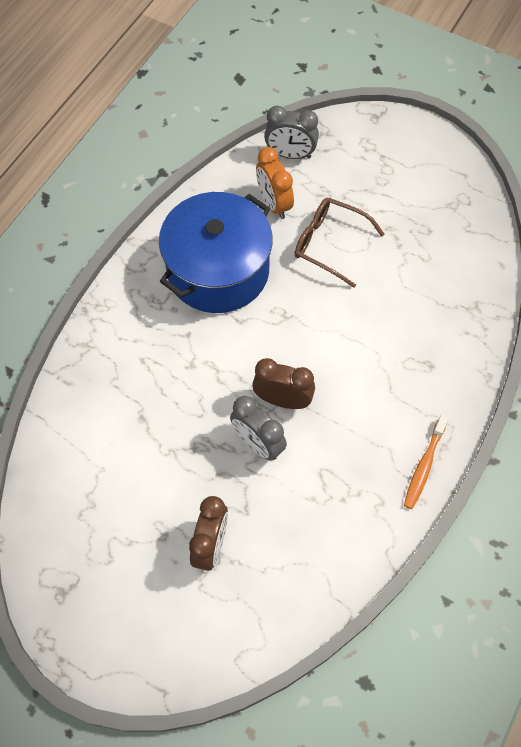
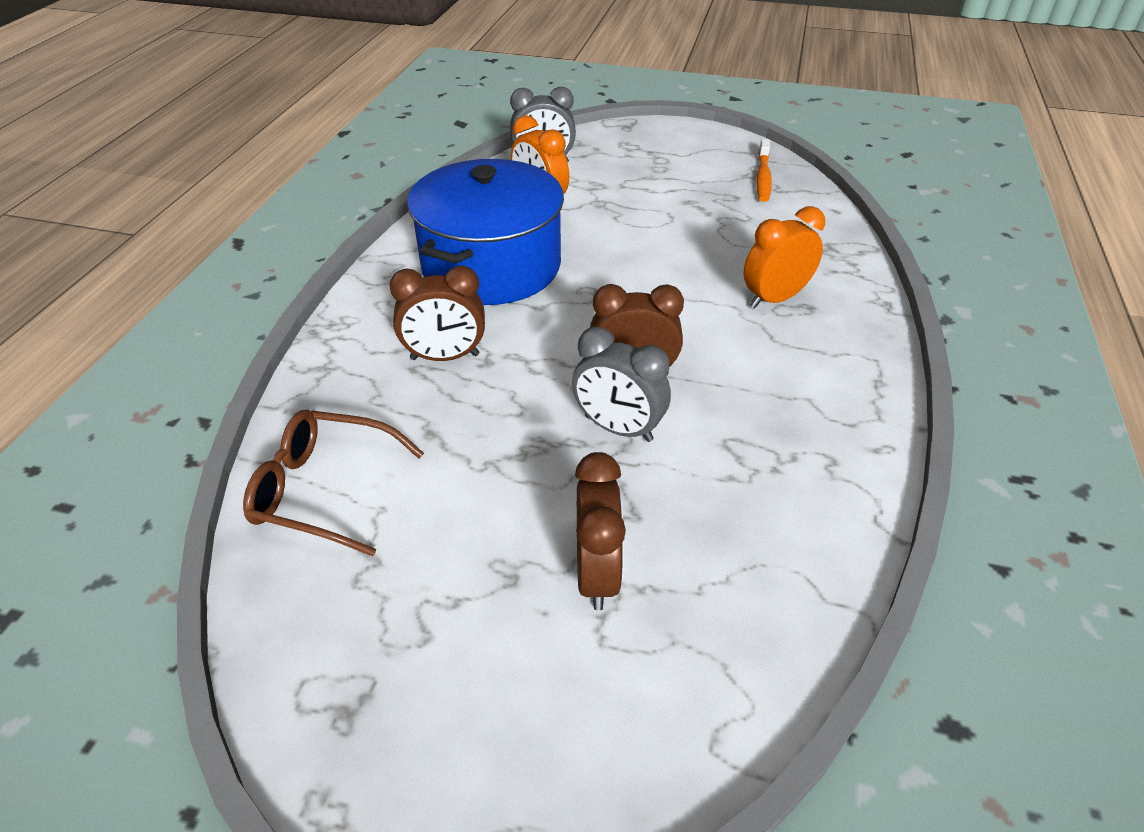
camera: 15 degrees left, 20 degrees down
brown glasses [294,198,385,288] -> brown glasses moved to [243,410,424,556]
orange toothbrush [404,415,449,509] -> orange toothbrush moved to [756,139,772,202]
none -> brown clock [389,266,485,361]
none -> orange clock [743,206,825,308]

